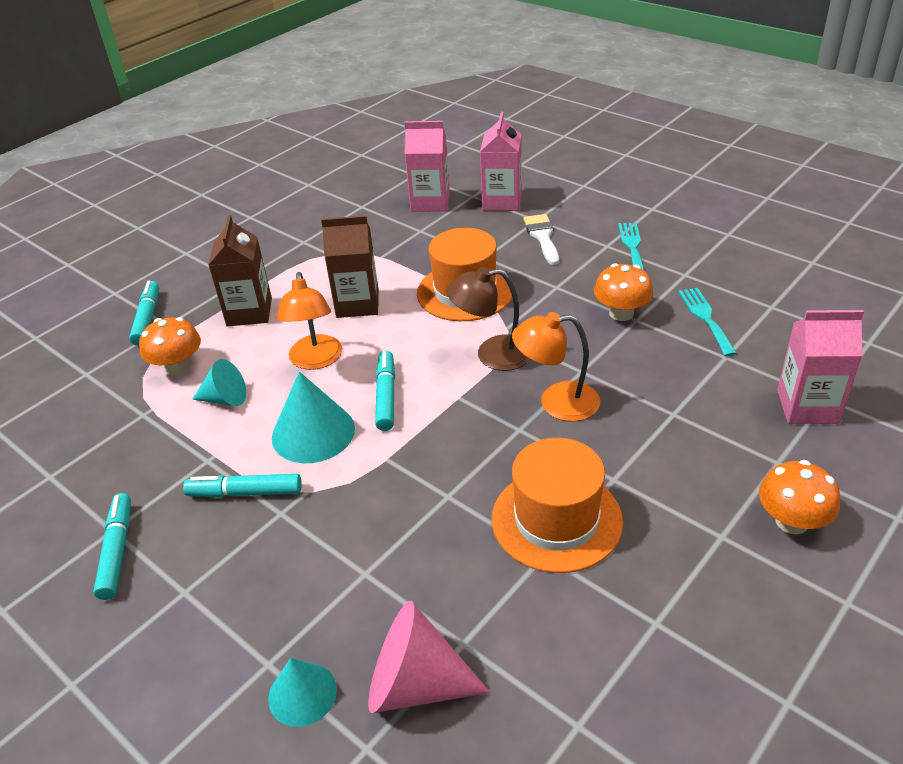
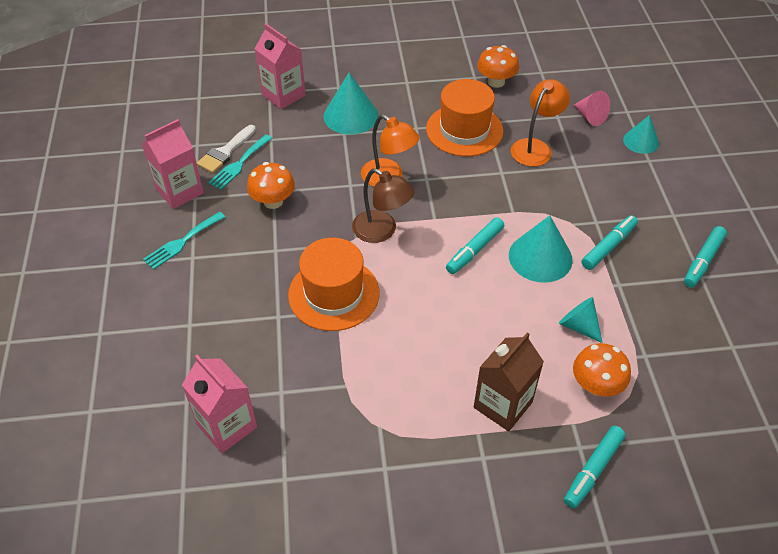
camera: 140 degrees left, 10 degrees up
turquoise marker [183,474,302,498] -> turquoise marker turned 90 degrees counterclockwise [582,215,638,270]
orange lamp [277,272,342,370] -> orange lamp moved to [511,79,570,167]
brown carton [321,215,379,318] -> none
pink cone [368,601,490,713] -> pink cone [574,91,610,126], size x0.62
pink carton [480,112,522,211] -> pink carton moved to [142,119,204,209]
white brush [523,214,559,265] -> white brush moved to [197,125,256,173]
orange mushroom [759,460,840,535] -> orange mushroom moved to [477,45,519,88]
none -> turquoise cone [324,73,378,134]

